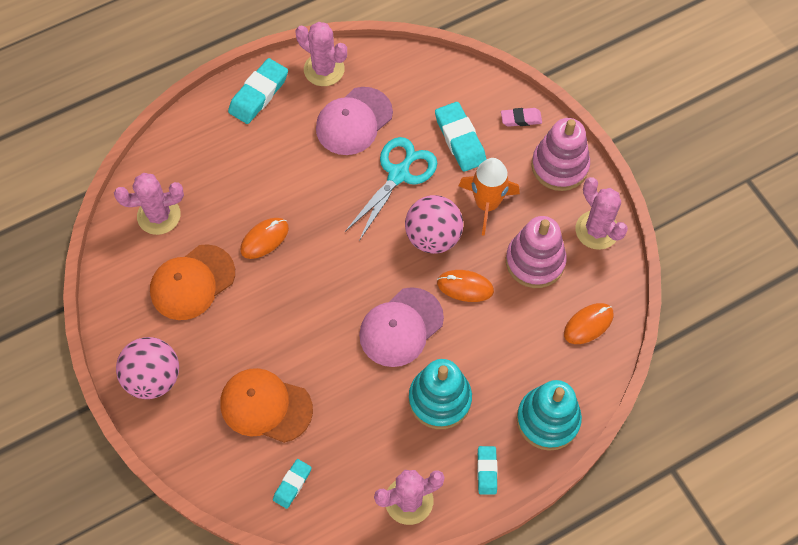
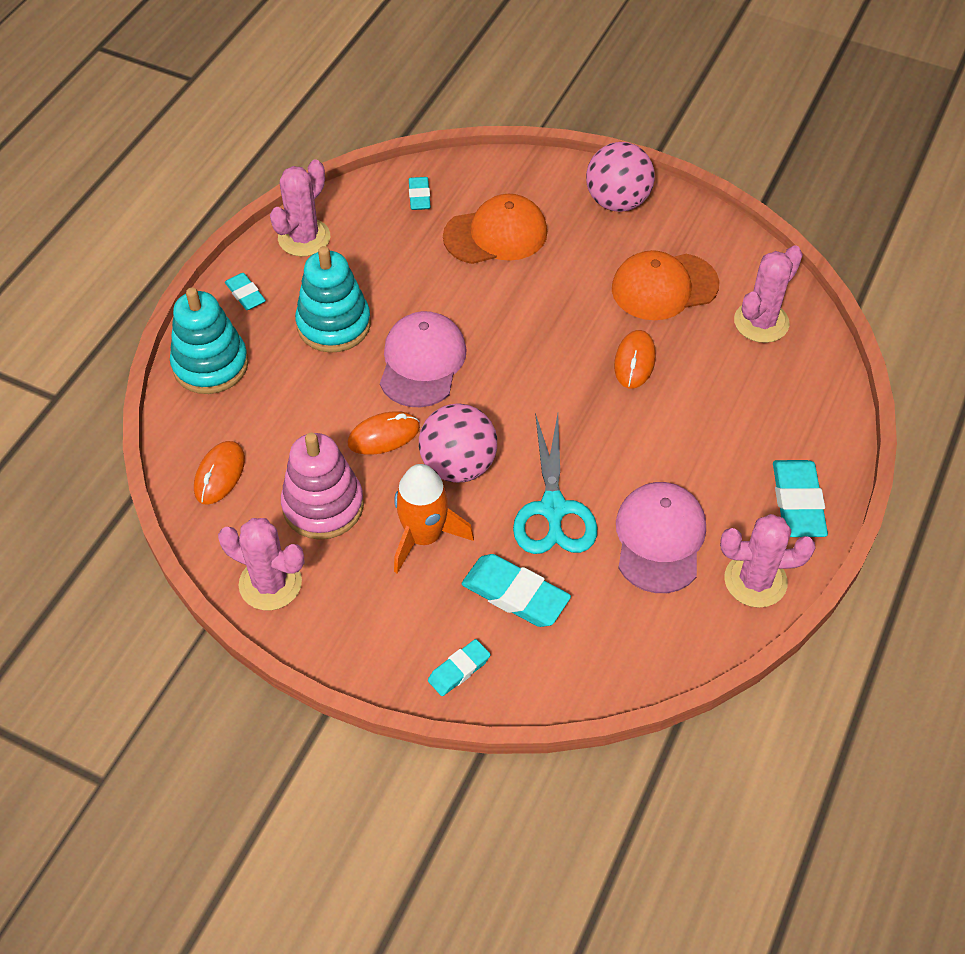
camera: 145 degrees right, 10 degrees down
orange cap [150,244,235,320] -> orange cap turned 120 degrees counterclockwise [612,250,719,320]
pink eraser [501,108,542,127] -> turquoise eraser [428,639,490,696]
pink stacking toy [532,118,590,191] -> none

